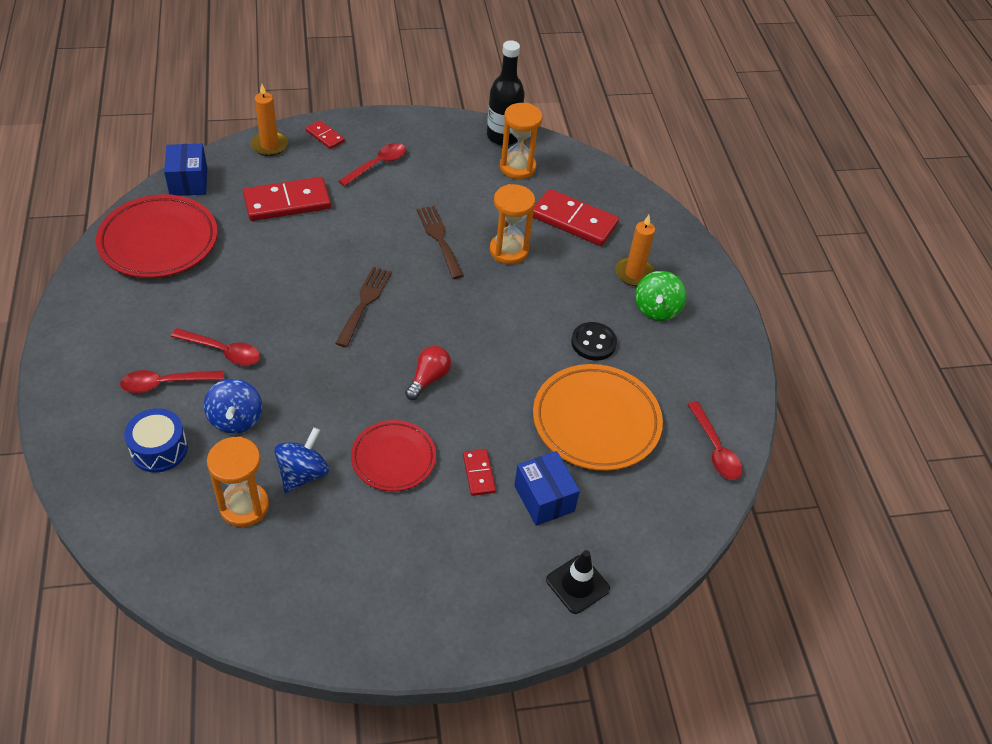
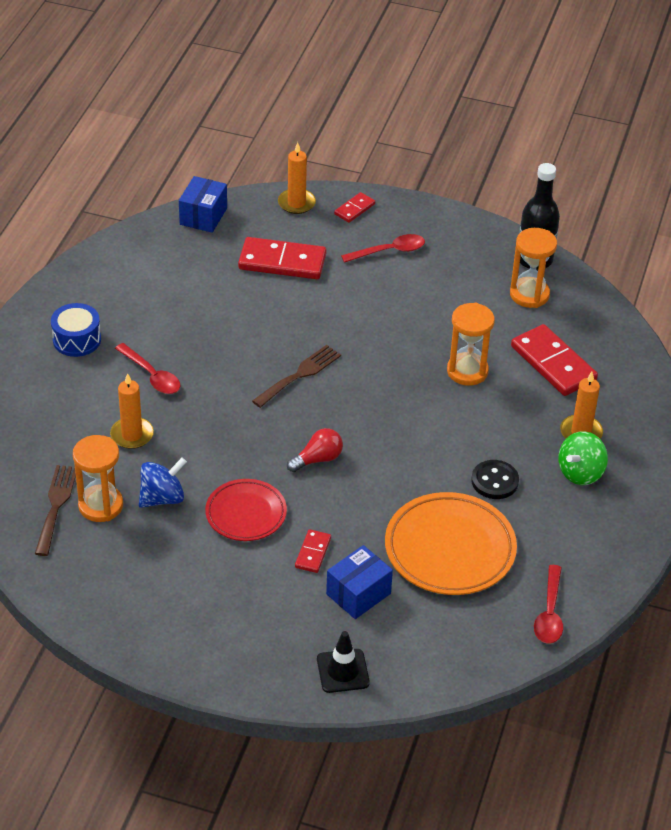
camera: 30 degrees right, 5 degrees down
red plate [96,194,217,278] -> none
red spoon [120,370,224,393] -> none
blue drum [124,408,188,473] -> blue drum moved to [51,303,101,357]
blue spinning top [204,379,262,434] -> orange candle [110,373,154,449]
red domino [306,120,345,149] -> red domino turned 60 degrees clockwise [334,192,375,223]
brown fork [417,206,464,279] -> brown fork moved to [35,465,76,556]
blue box [514,451,580,526] -> blue box turned 45 degrees clockwise [326,545,393,619]

